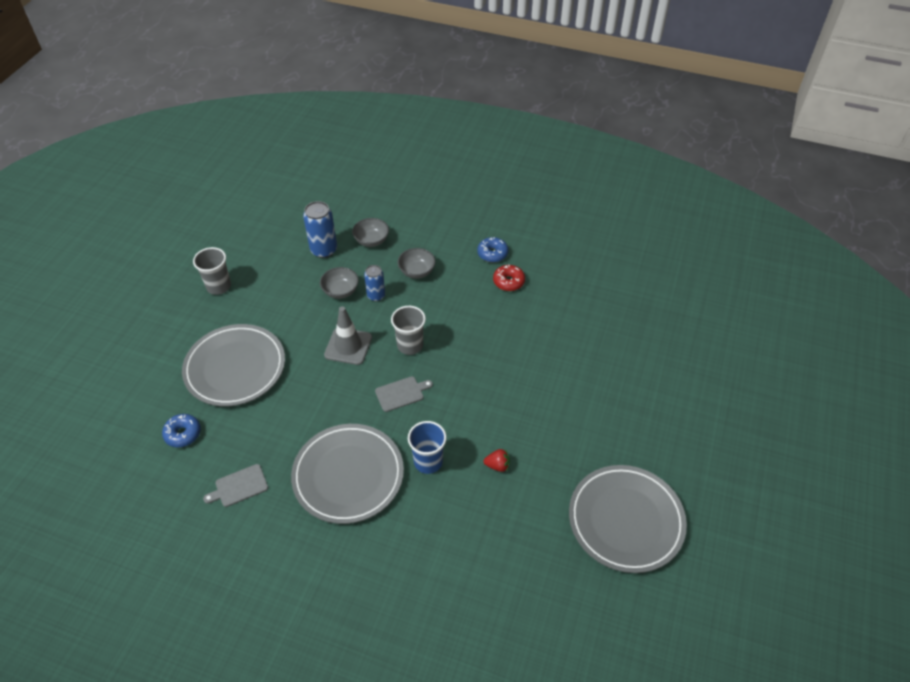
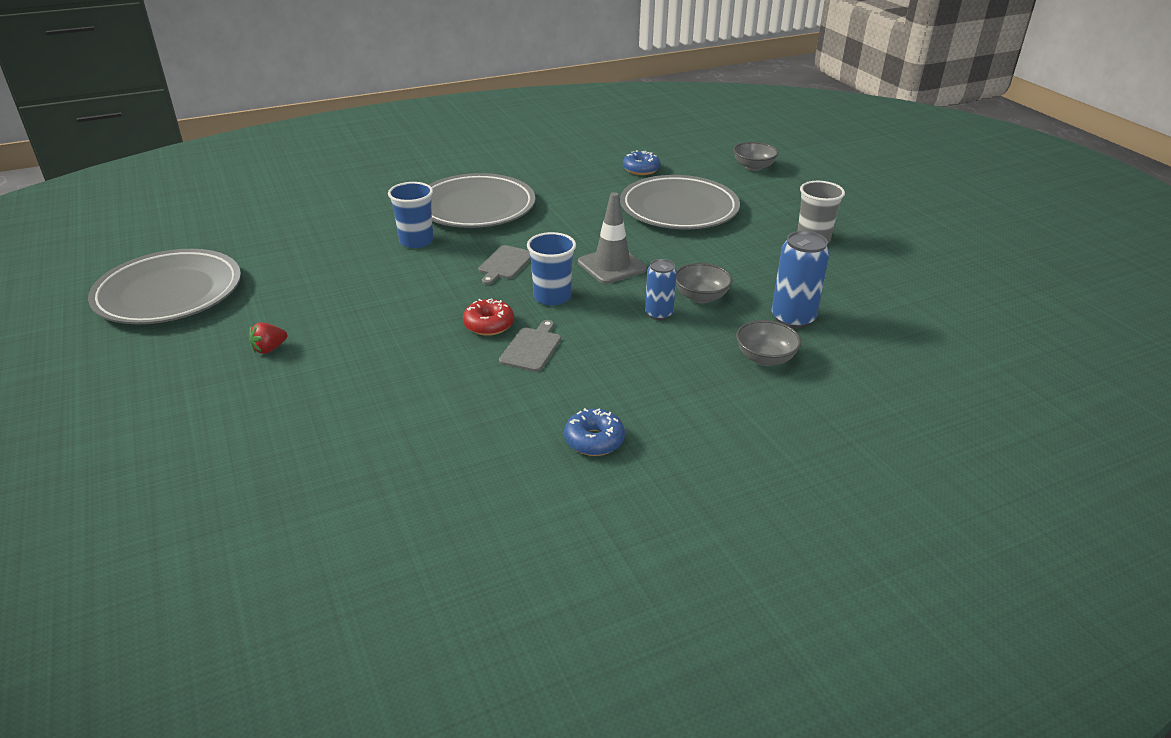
camera: 135 degrees right, 15 degrees down
grey cutting board [203,464,268,507] -> grey cutting board moved to [499,320,561,372]
grey cup [391,306,426,355] -> blue cup [527,232,576,306]
grey bowl [398,248,436,279] -> grey bowl moved to [733,142,779,171]
red strawberry [483,449,510,472] -> red strawberry moved to [249,322,287,354]
red donut [493,265,525,291] -> red donut moved to [463,298,514,336]

